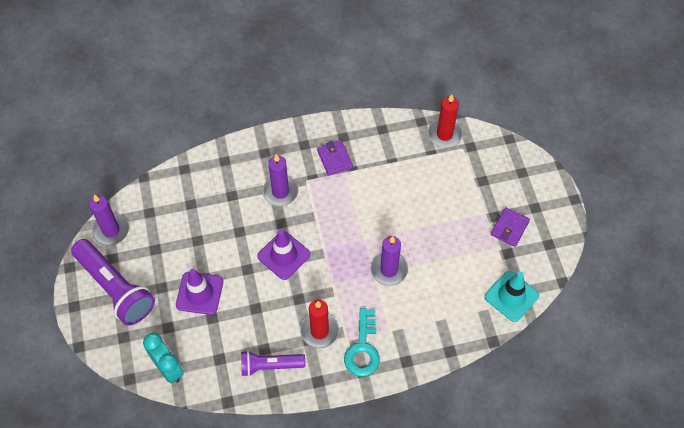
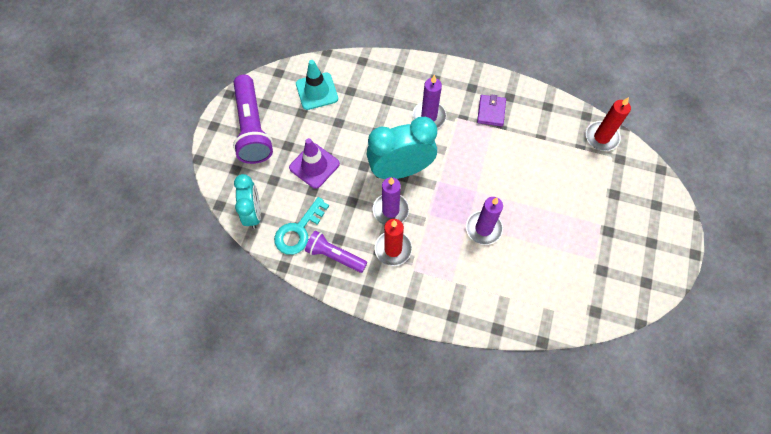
camera: 30 degrees right, 5 degrees up
purple candle [89,195,129,246] -> purple candle moved to [372,177,409,225]
purple traffic cone [257,229,310,280] -> turquoise clock [366,117,437,179]
turquoise key [344,308,380,377] -> turquoise key moved to [274,197,329,255]
turquoise traffic cone [485,271,539,322] -> turquoise traffic cone moved to [296,60,338,110]
purple wallet [491,207,530,247] -> none

